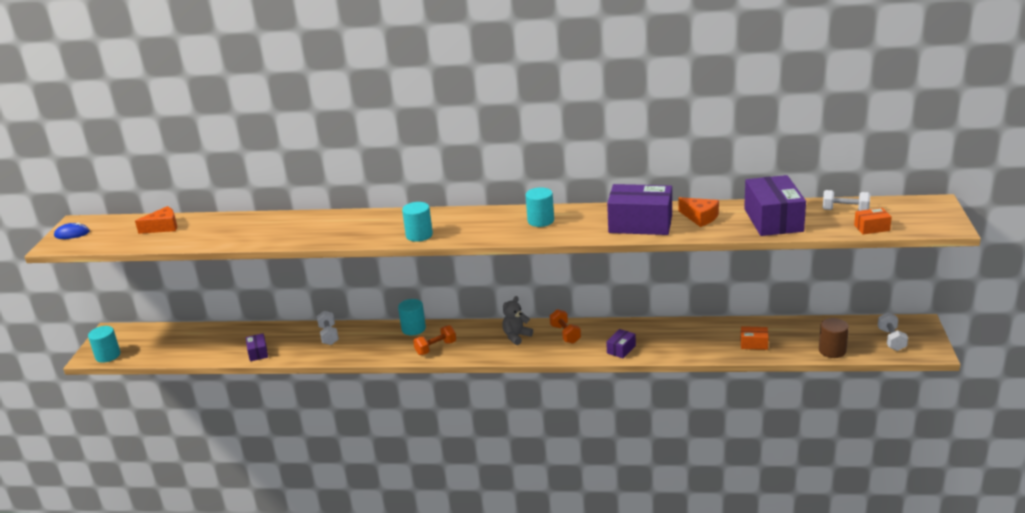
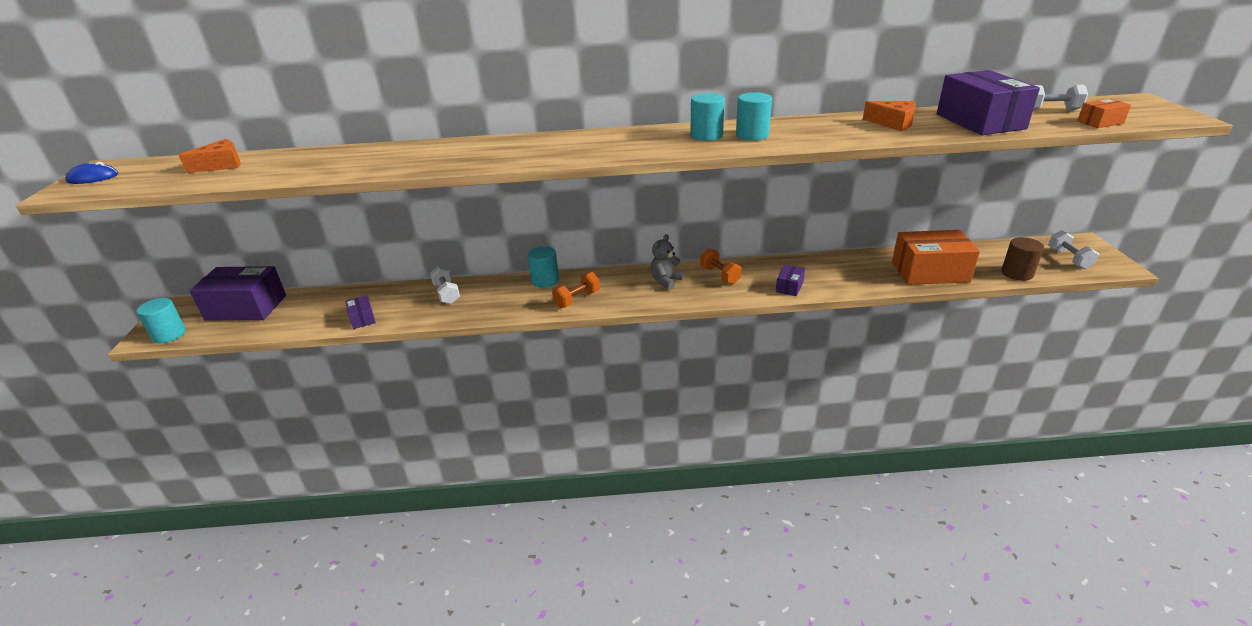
camera: 10 degrees left, 5 degrees up
turquoise cylinder [402,202,433,242] -> turquoise cylinder moved to [736,92,772,141]
purple box [607,184,672,235] -> purple box moved to [190,266,286,320]
orange box [741,326,768,350] -> orange box [892,230,980,285], size x2.17

